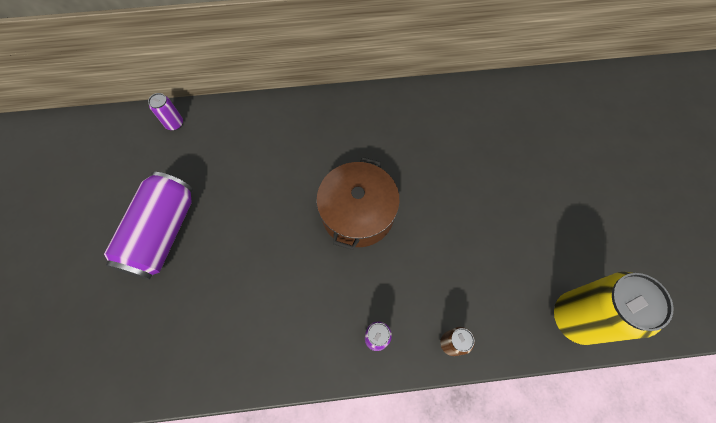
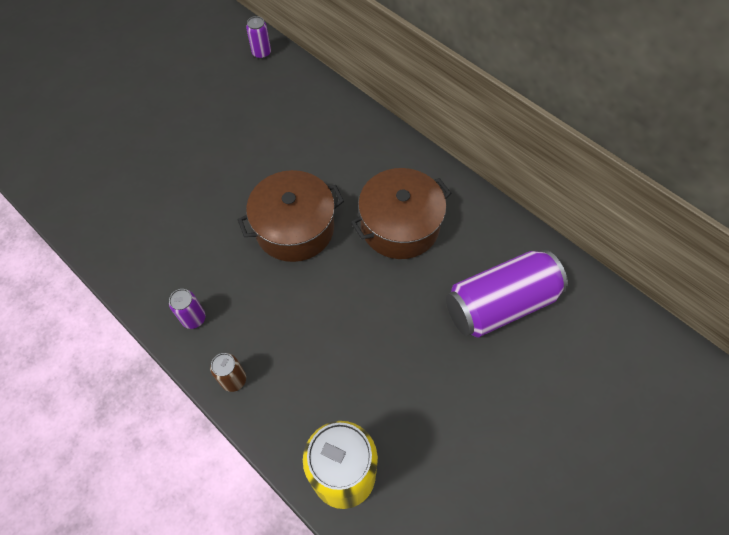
camera: 50 degrees right, 5 degrees down
purple can [104,172,193,280] -> purple can moved to [446,250,568,338]
none -> brown pot [351,168,451,259]

